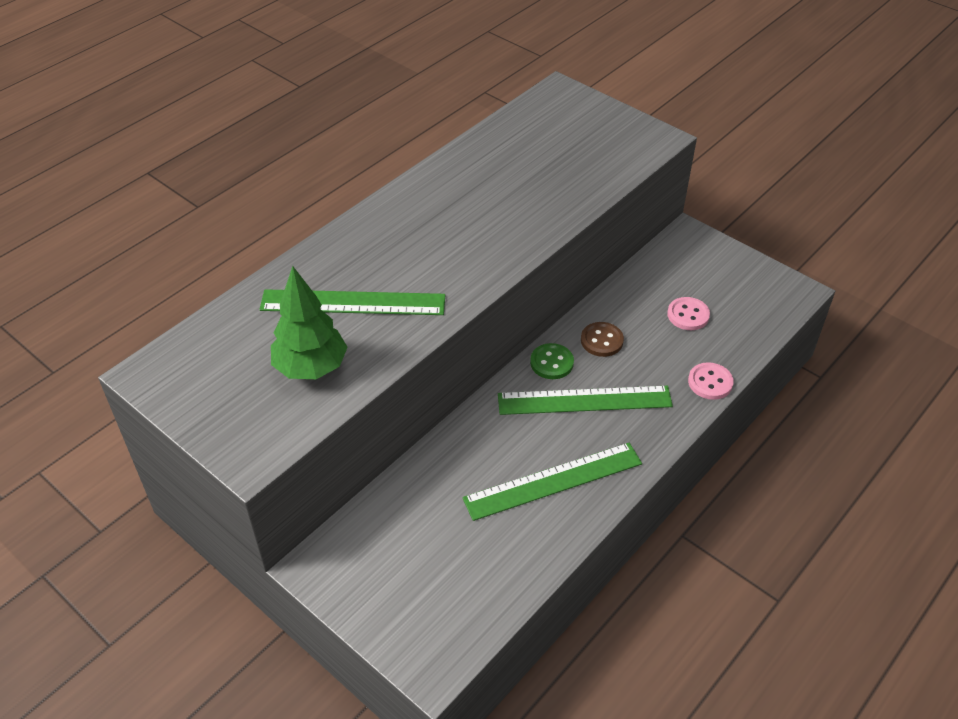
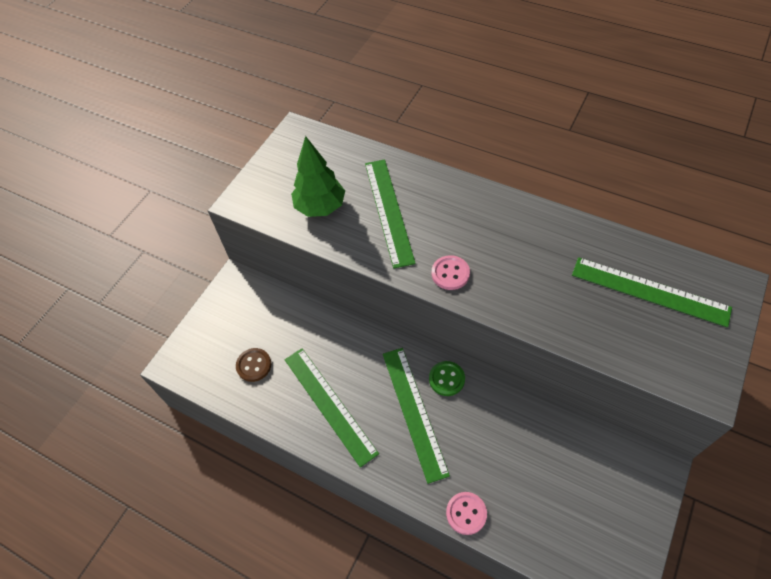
camera: 80 degrees right, 10 degrees up
brown button [581,322,624,357] -> brown button moved to [236,348,271,382]
pink button [667,297,710,330] -> pink button moved to [432,255,470,290]
none -> green ruler [572,257,732,327]

